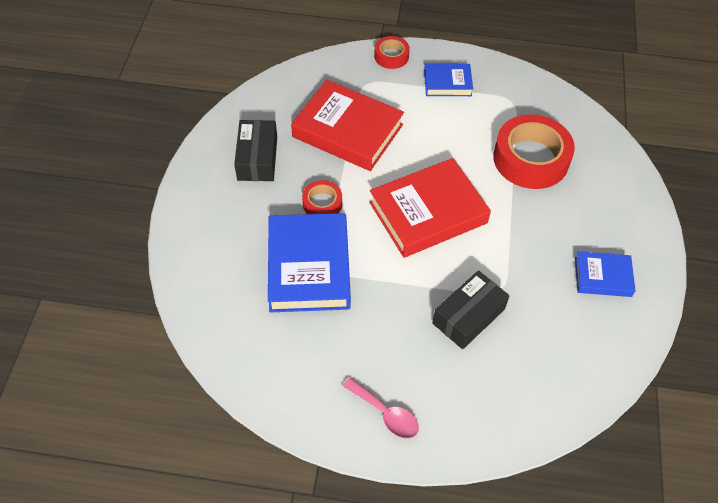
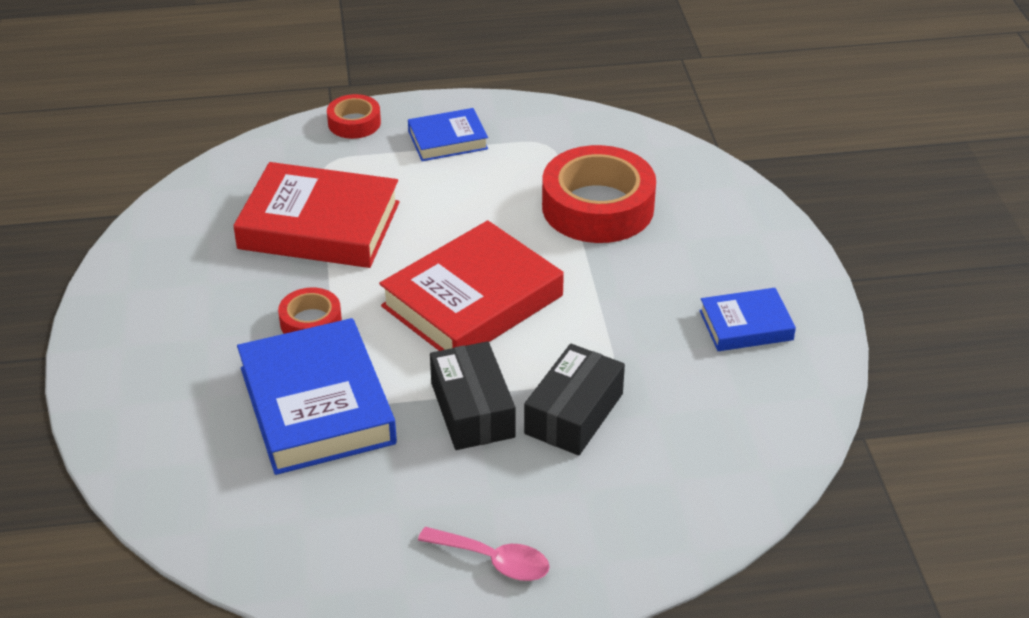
camera: 15 degrees left, 15 degrees down
black box [234,120,277,181] -> black box moved to [430,341,515,450]

